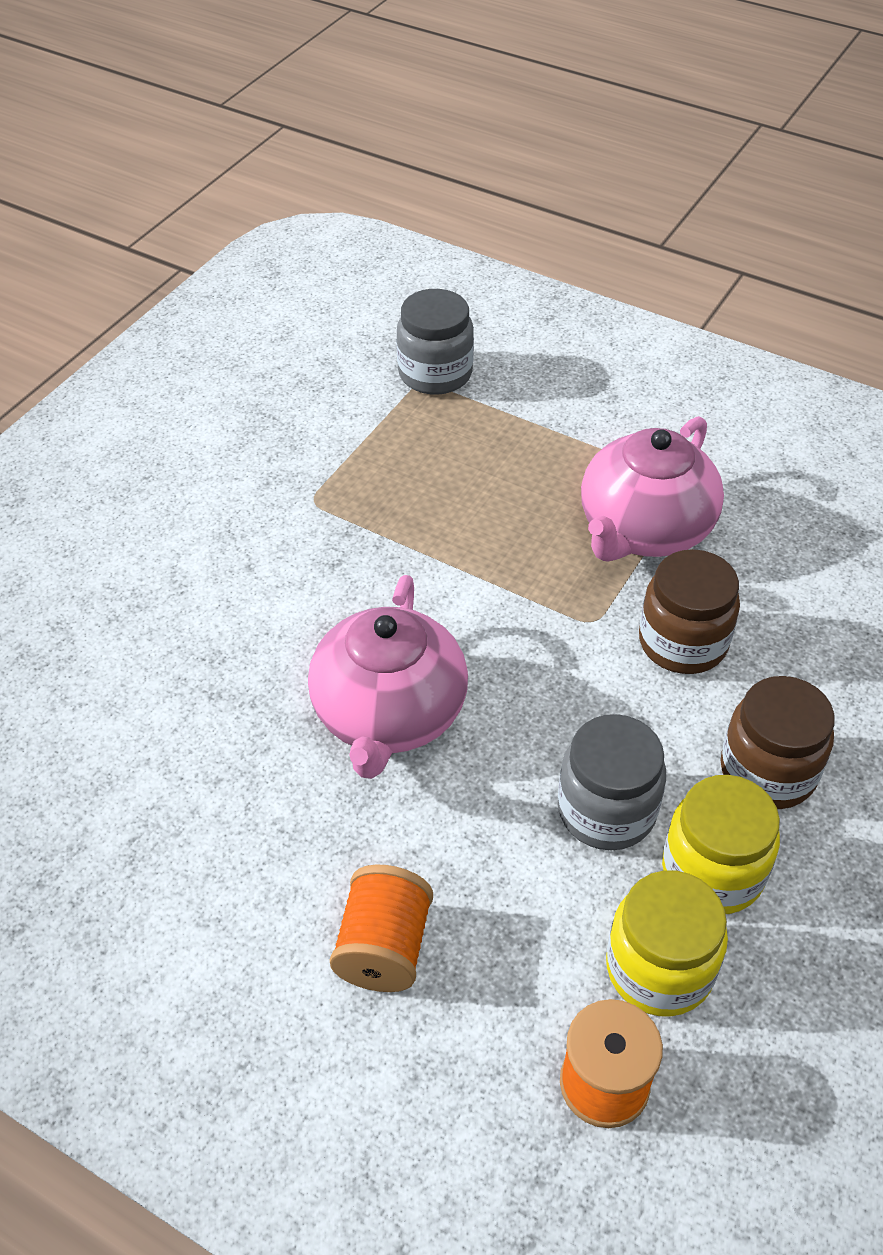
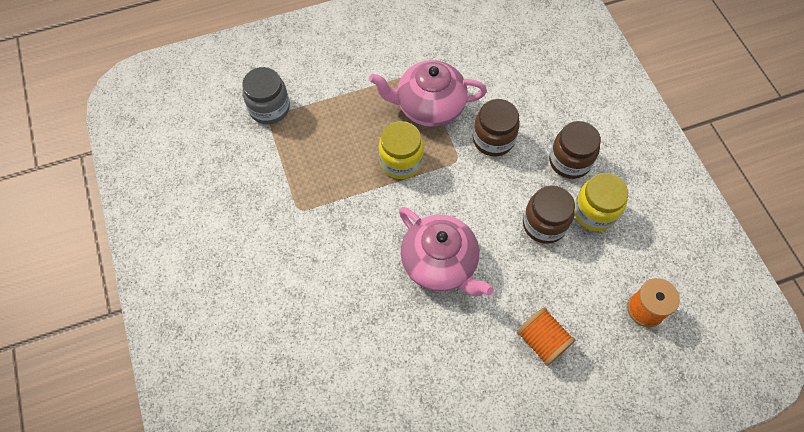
camera: 50 degrees left, 15 degrees up
grey jar [558,714,666,850] -> brown jar [523,185,575,244]
pink teapot [581,416,724,562] -> pink teapot turned 105 degrees clockwise [369,60,487,127]
yellow jar [606,870,728,1017] -> yellow jar moved to [378,121,424,179]

